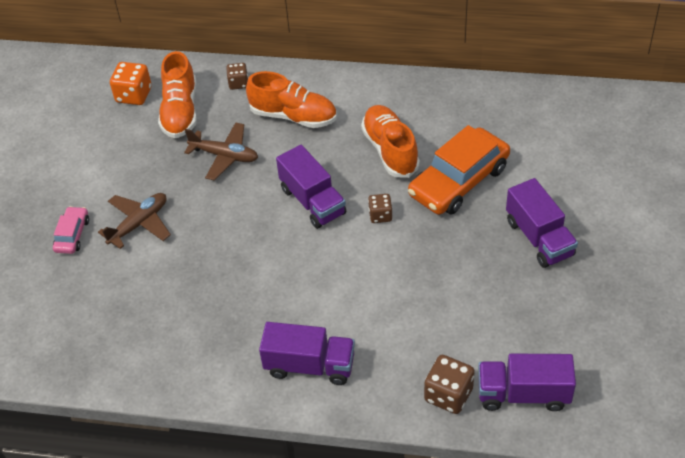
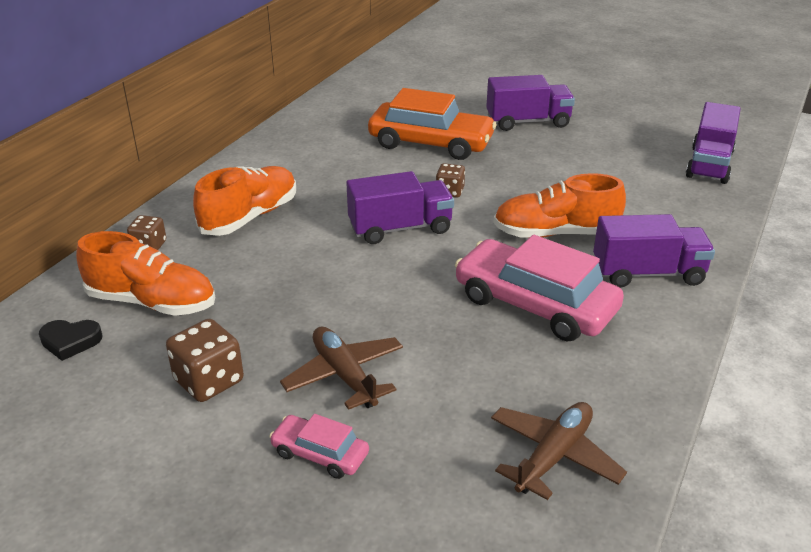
camera: 75 degrees left, 15 degrees down
orange dice [110,62,152,105] -> black heart [39,320,102,361]
brown plane [184,122,258,181] -> brown plane moved to [491,402,627,500]
purple truck [259,322,355,385] -> purple truck turned 60 degrees clockwise [593,214,715,288]
orange shoe [361,105,420,178] -> orange shoe moved to [494,173,626,238]
orange car [408,125,510,215] -> orange car turned 45 degrees counterclockwise [368,88,497,160]
brown dice [424,355,475,414] -> brown dice moved to [166,319,244,402]
none -> pink car [455,235,624,342]

